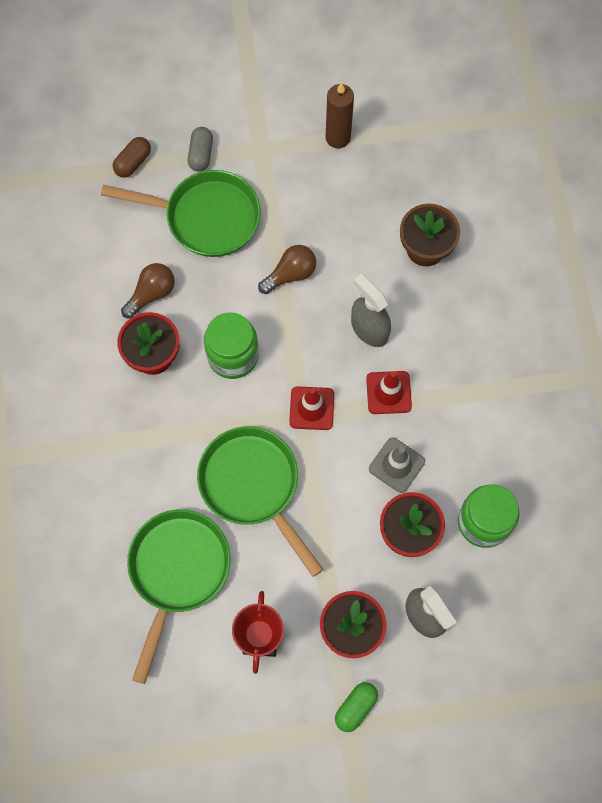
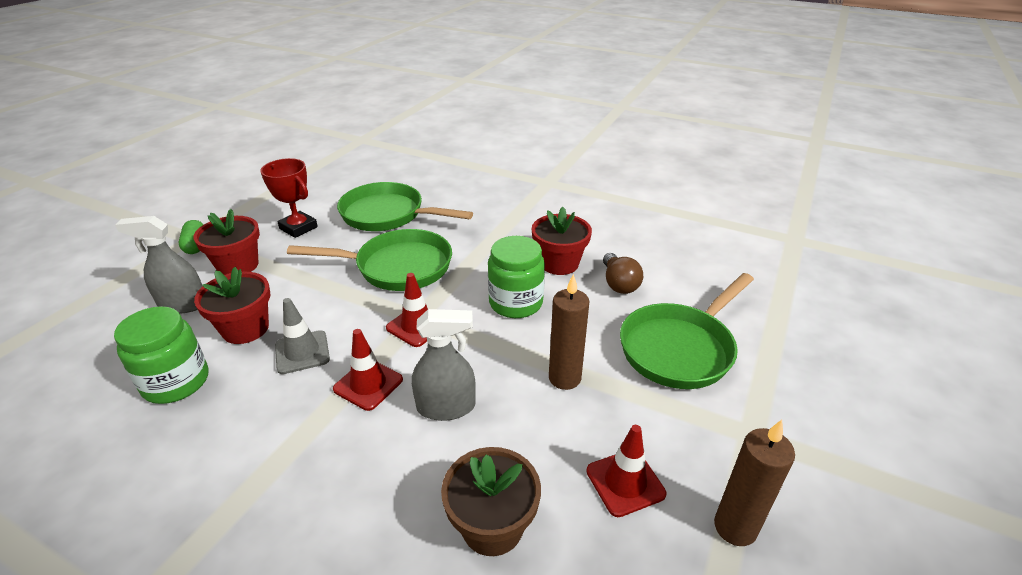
camera: 125 degrees right, 35 degrees down
brown capsule [113,137,151,178] -> none
green pan [127,509,231,684] -> green pan turned 150 degrees clockwise [337,182,473,231]
grey capsule [188,127,213,172] -> none
brown light bulb [258,245,316,294] -> brown candle [549,274,589,390]
none -> red traffic cone [586,425,666,517]

